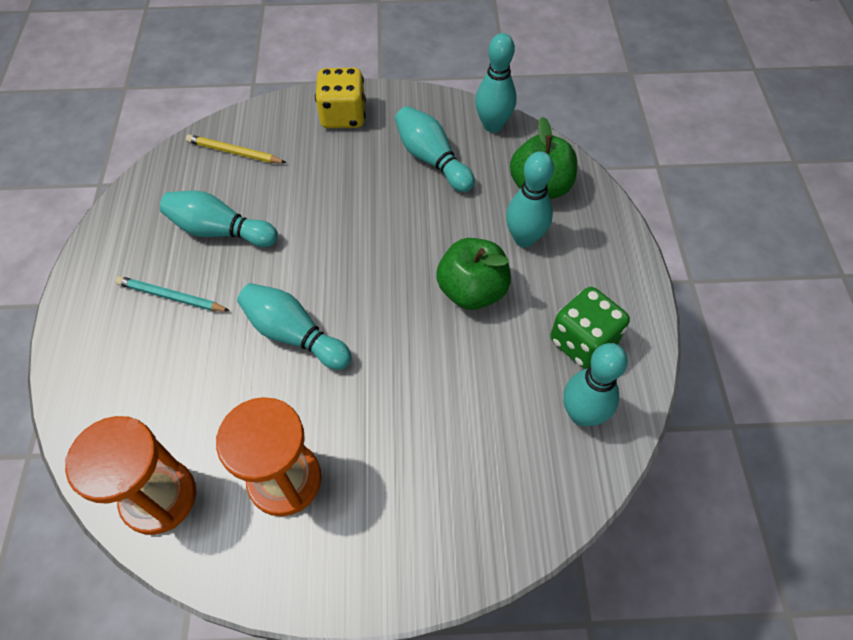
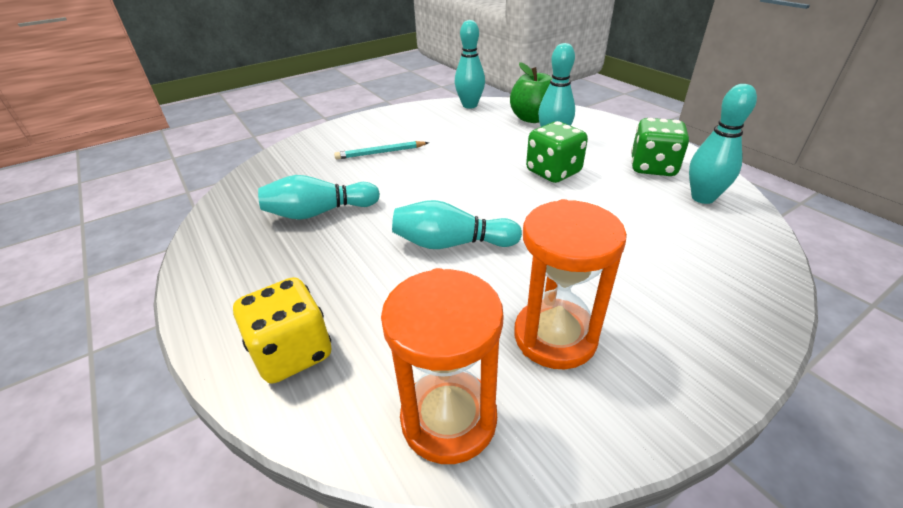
camera: 30 degrees left, 20 degrees down
turquoise pencil [115,276,230,312] -> turquoise pencil moved to [334,141,429,159]
yellow pencil [186,134,287,163] -> none
yellow dice [315,68,366,128] -> yellow dice moved to [233,277,331,384]
turquoise bowling pin [395,106,475,192] -> none
green apple [436,238,511,310] -> green dice [526,121,588,183]

